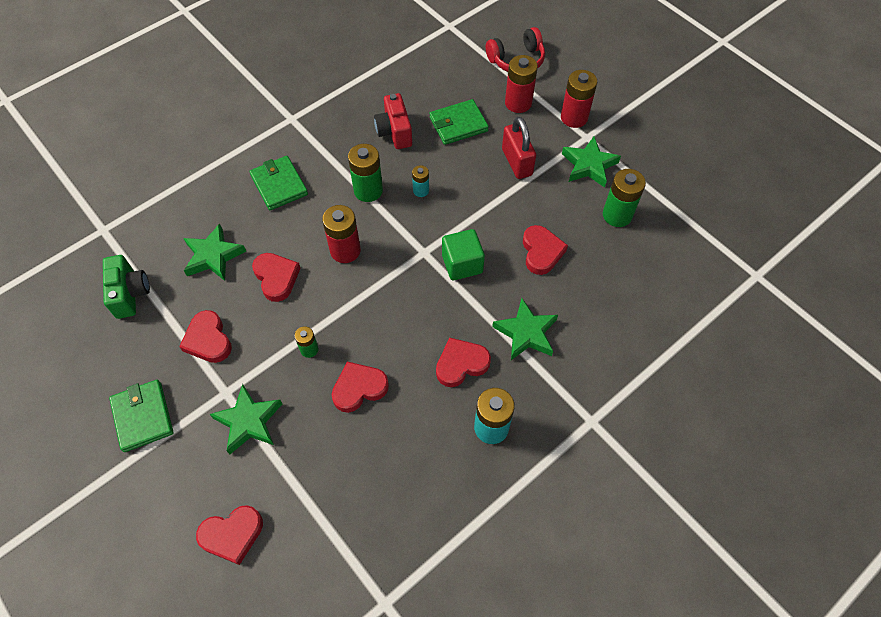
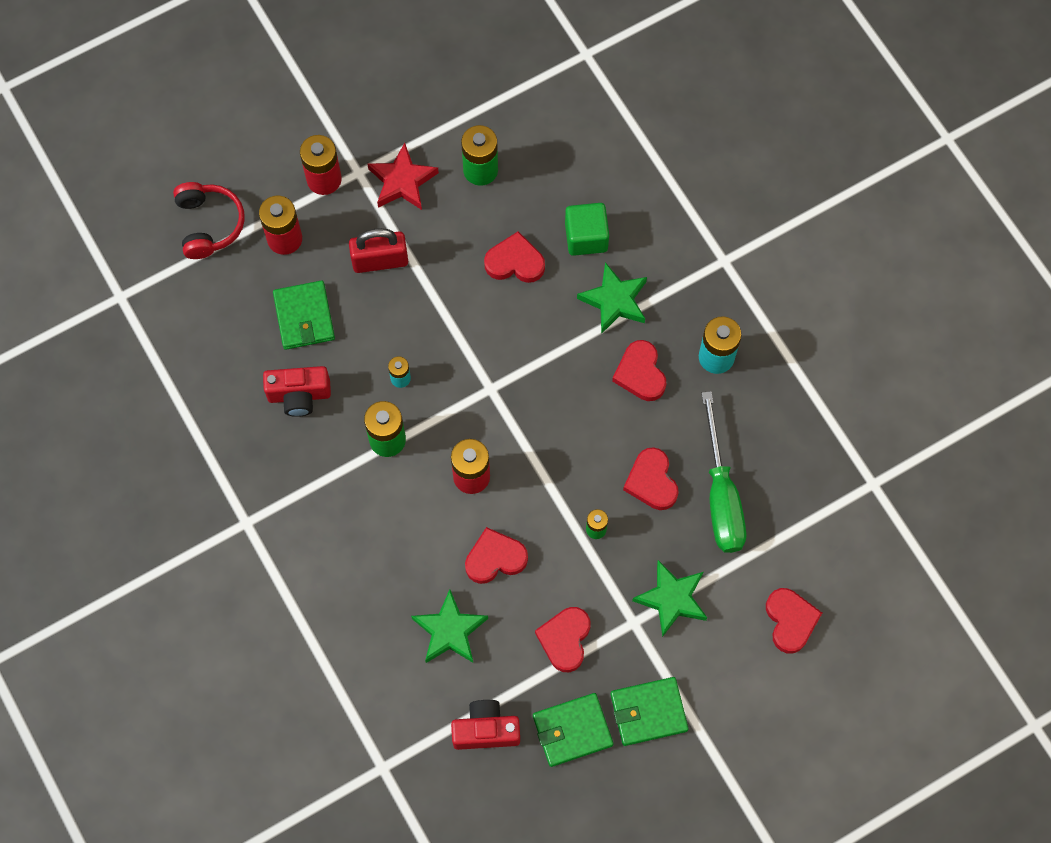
camera: 80 degrees left, 10 degrees up
green camera [103,255,150,319] -> red camera [451,700,520,750]
red heart [179,310,232,363] -> red heart turned 120 degrees clockwise [535,607,590,672]
green wallet [249,156,308,210] -> green wallet moved to [533,693,613,767]
green cube [442,229,485,280] -> green cube moved to [565,203,609,256]
green star [562,136,621,188] -> red star [368,143,439,210]
none -> green screwdriver [702,391,746,553]

